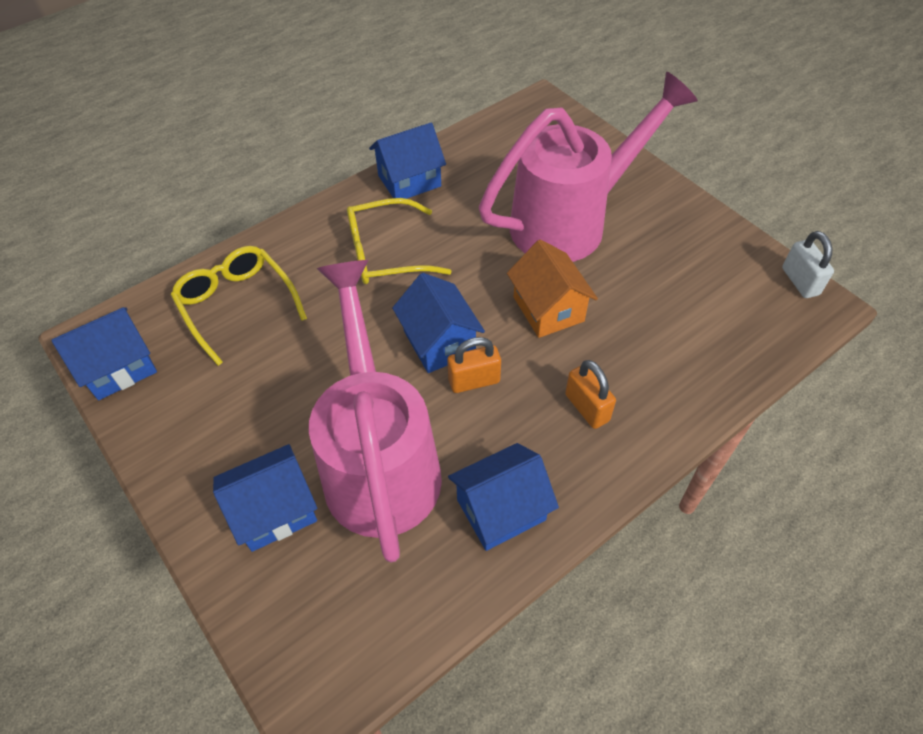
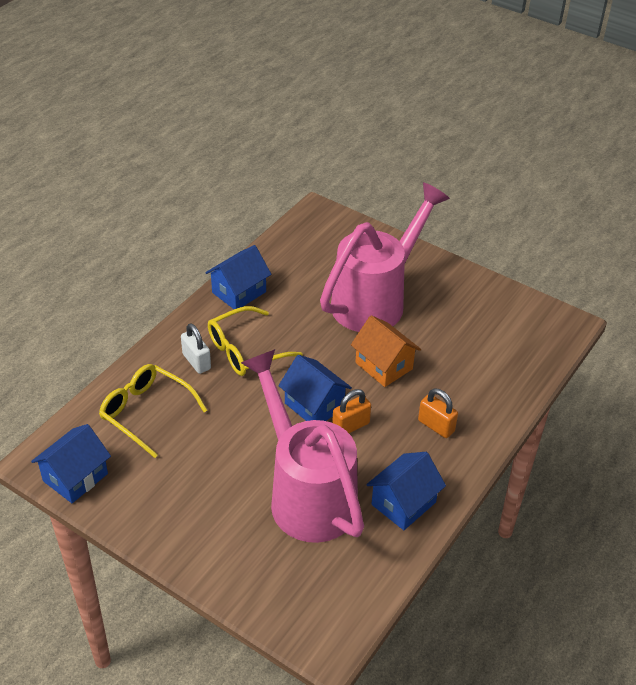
camera: 20 degrees left, 10 degrees down
blue house [213,444,317,552] -> none
white padlock [782,231,834,298] -> white padlock moved to [181,323,211,374]

